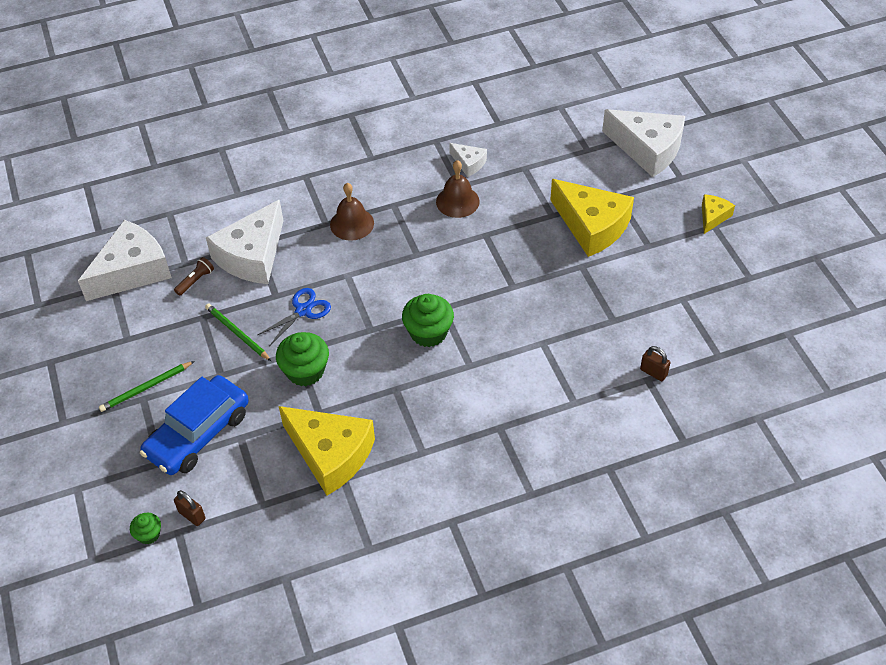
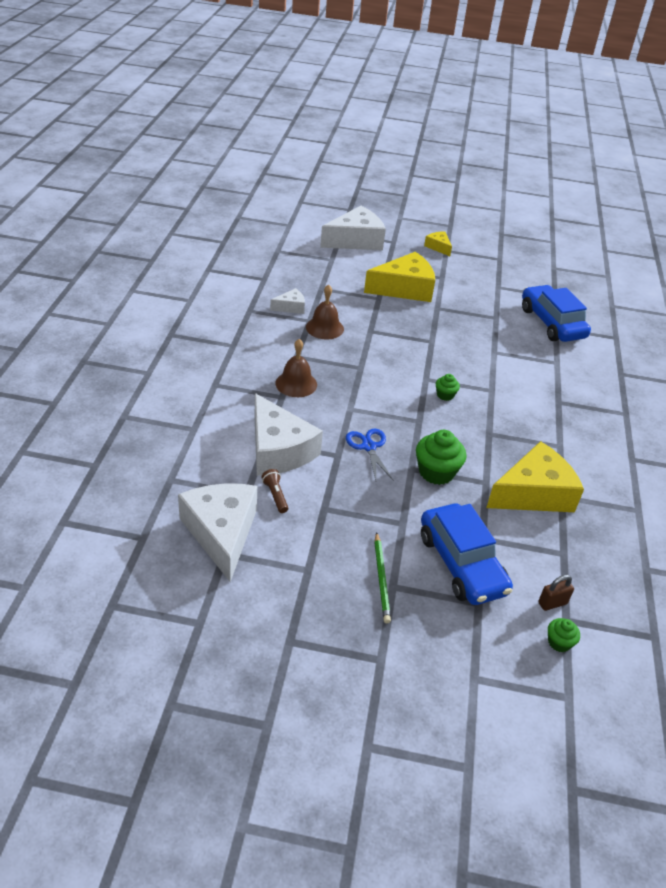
camera: 65 degrees left, 10 degrees down
green pencil [205,304,271,361] -> none
green cupcake [402,294,454,347] -> green cupcake [436,374,460,401], size x0.54
brown padlock [640,346,670,381] -> blue car [522,285,591,342]

